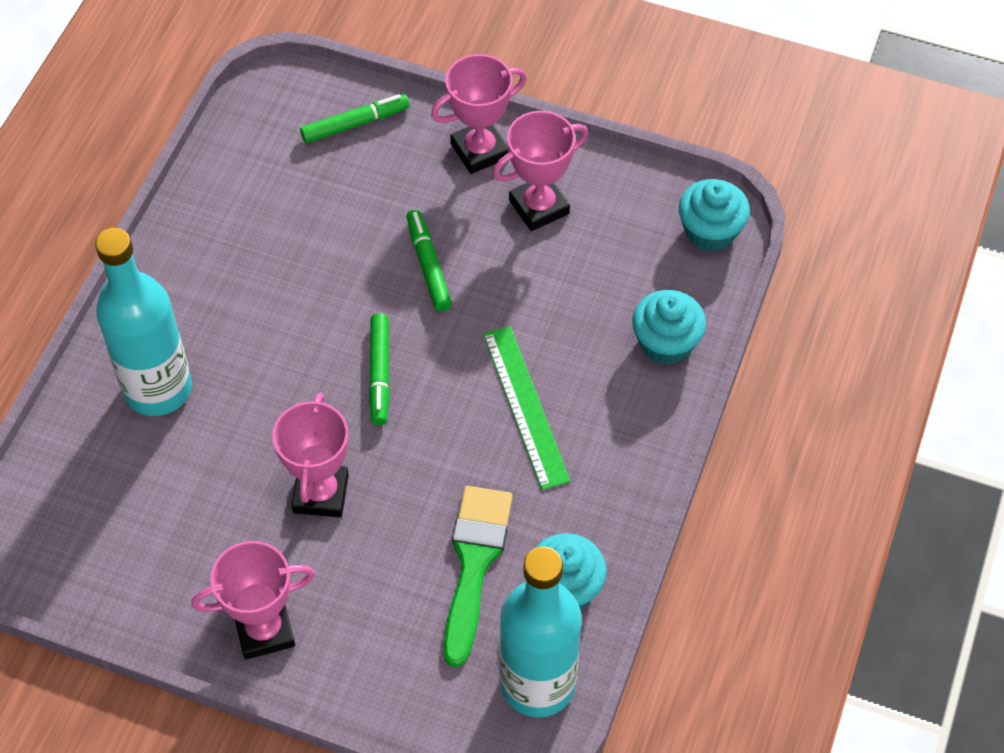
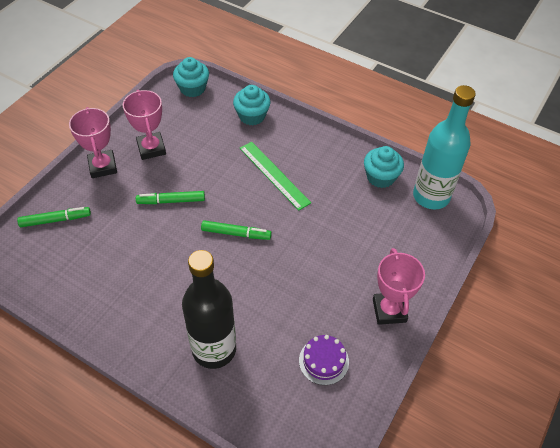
camera: 80 degrees left, 5 degrees down
turquoise bottle [95,228,192,416] -> black bottle [182,250,236,369]
pink trophy [272,393,349,517] -> none
green marker [300,94,410,143] -> green marker turned 90 degrees clockwise [17,207,91,227]
green brush [444,486,513,667] -> none
green ruler [483,326,570,490] -> green ruler turned 60 degrees clockwise [240,141,311,211]
none -> purple cake [299,335,349,385]

